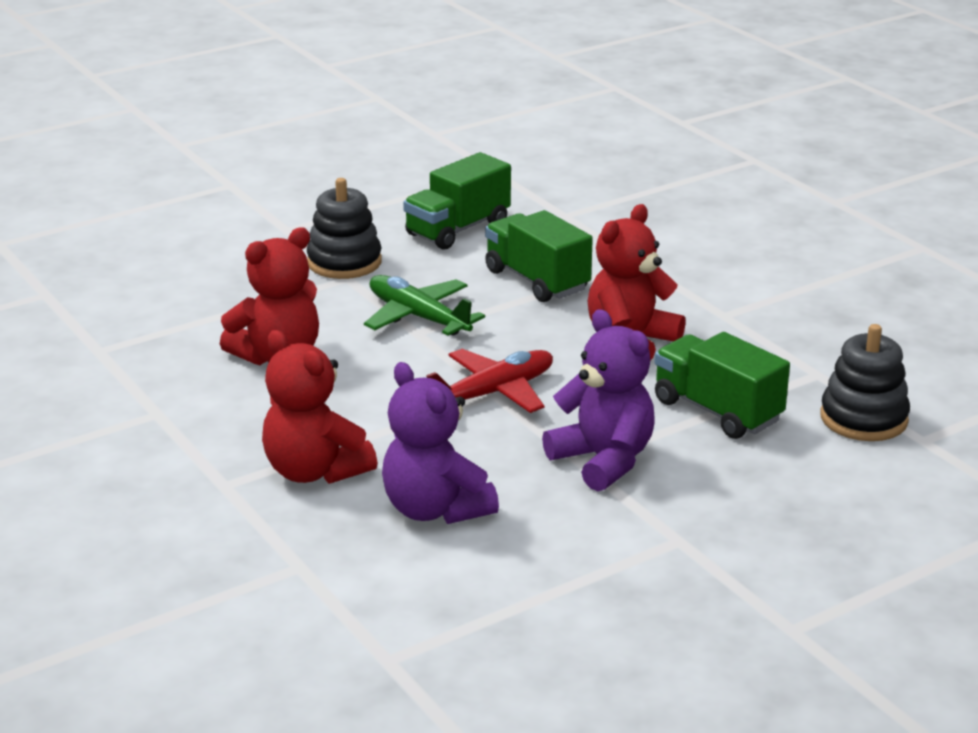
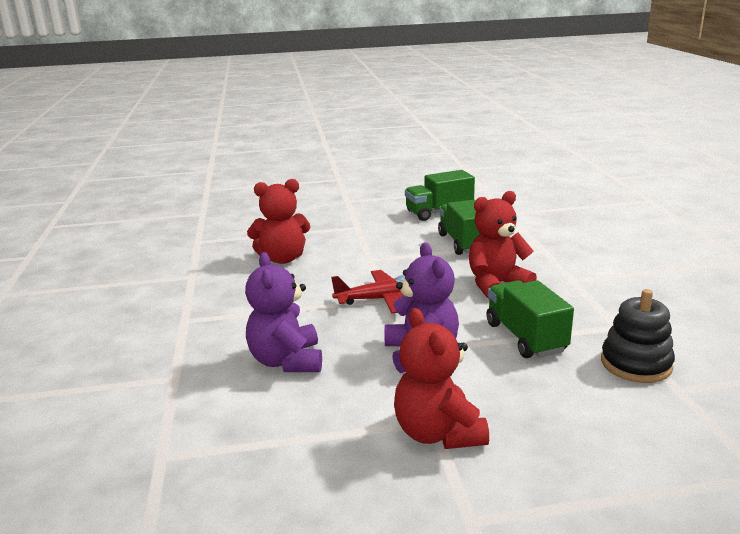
camera: 25 degrees right, 5 degrees down
red teddy bear [262,330,377,484] -> red teddy bear moved to [394,308,489,449]
black stacking toy [307,178,382,279] -> none
green plane [364,275,485,336] -> none

